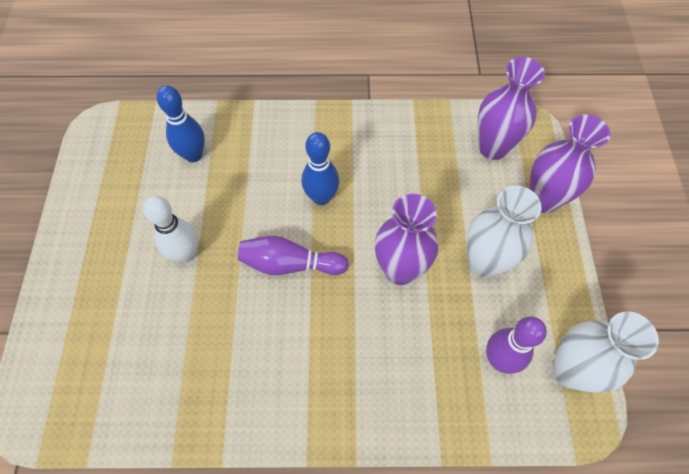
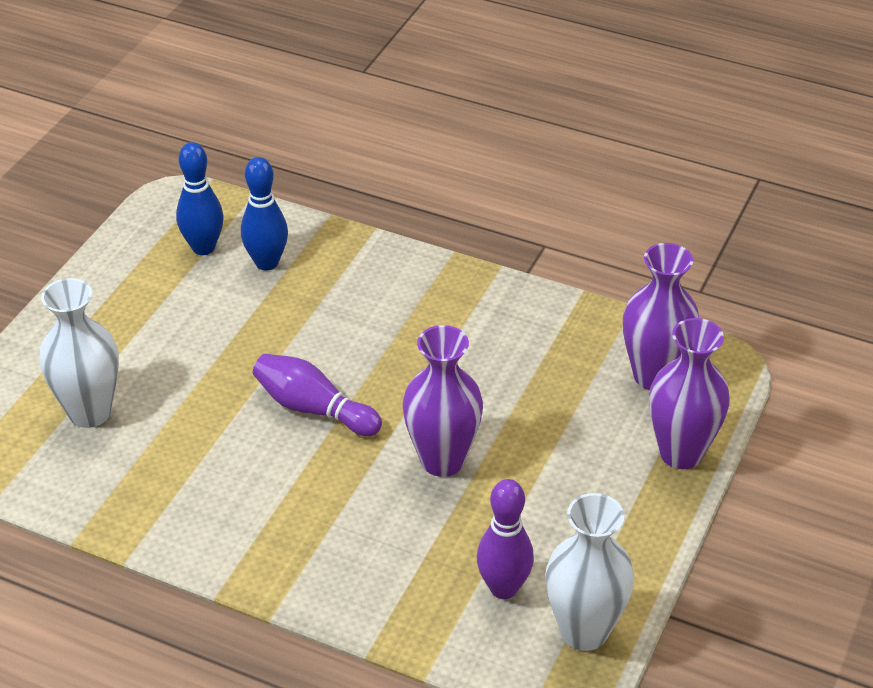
camera: 25 degrees right, 20 degrees down
white bowling pin [143,196,198,263] -> none
blue bowling pin [302,132,339,205] -> blue bowling pin moved to [176,142,224,255]
white vase [466,186,542,278] -> white vase moved to [39,278,119,428]

